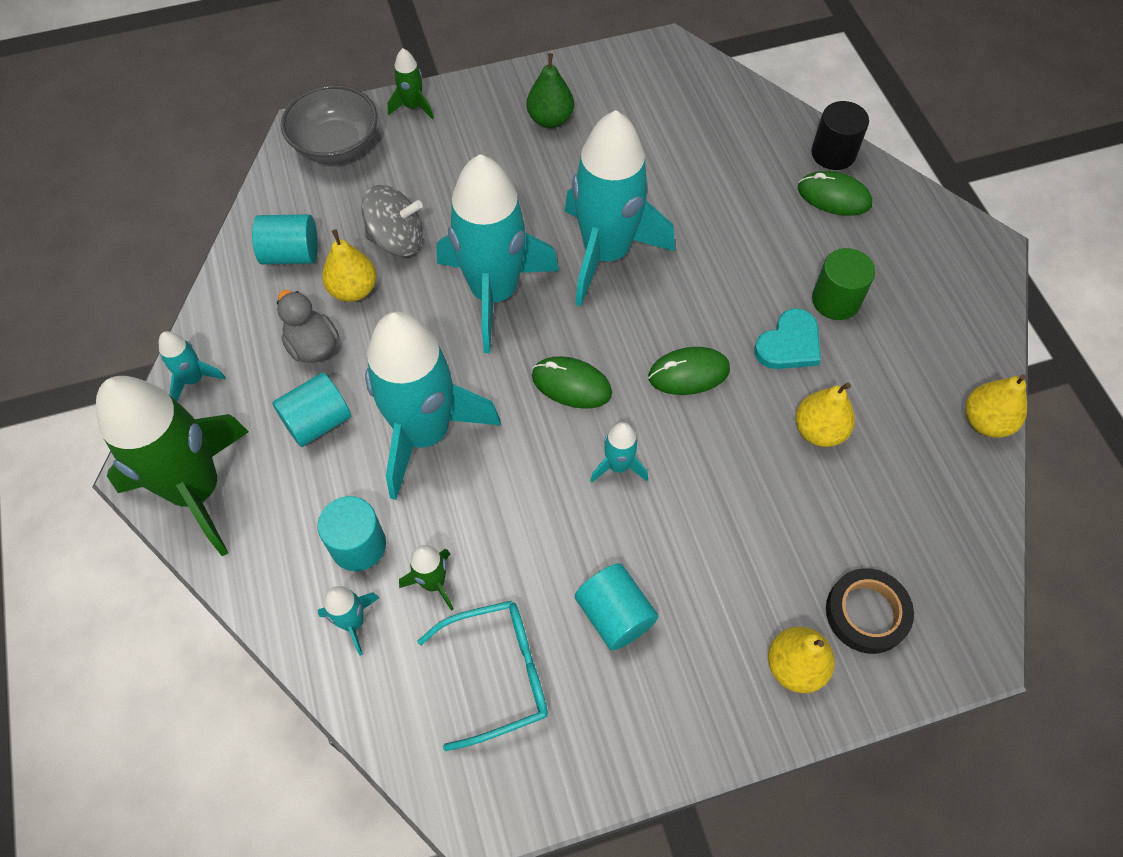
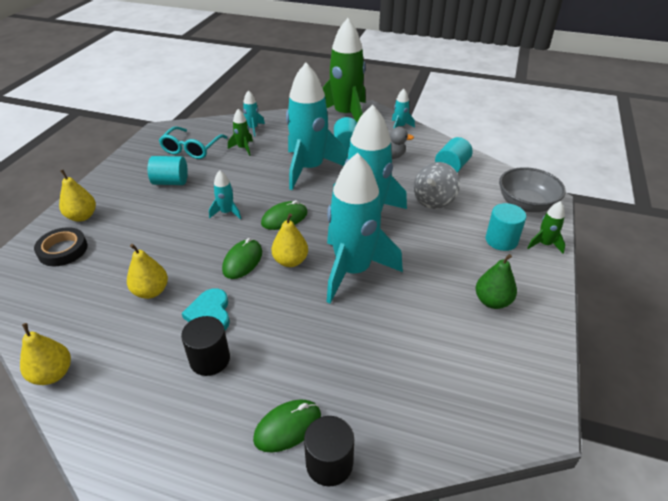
camera: 125 degrees right, 20 degrees down
turquoise cylinder [317,496,386,571] -> turquoise cylinder moved to [486,203,526,251]
yellow pear [322,229,377,302] -> yellow pear moved to [271,213,308,267]
green cylinder [812,248,875,320] -> black cylinder [181,316,230,376]

